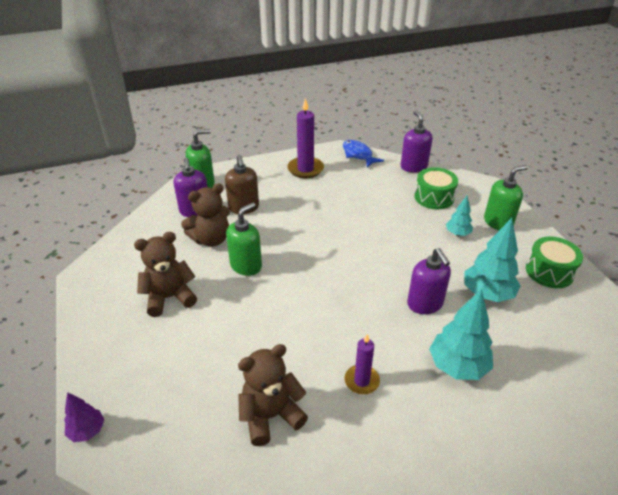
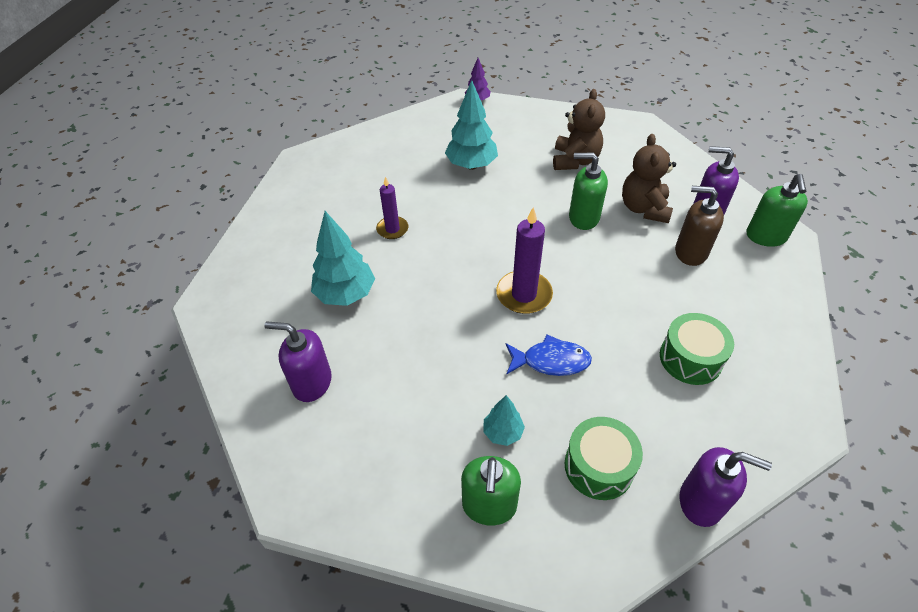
camera: 125 degrees right, 10 degrees up
green soap dispenser [226,202,262,276] -> green soap dispenser turned 120 degrees clockwise [569,153,608,230]
brown teddy bear [238,344,308,446] -> none
purple candle [287,98,324,178] -> purple candle moved to [496,207,553,314]
blue fish [343,140,384,167] -> blue fish moved to [506,334,592,376]
purple soap dispenser [407,248,451,314] -> purple soap dispenser moved to [264,321,332,402]
turquoise tree [464,218,521,302] -> turquoise tree moved to [445,80,498,170]
green drum [526,237,583,288] -> green drum moved to [660,313,734,385]

